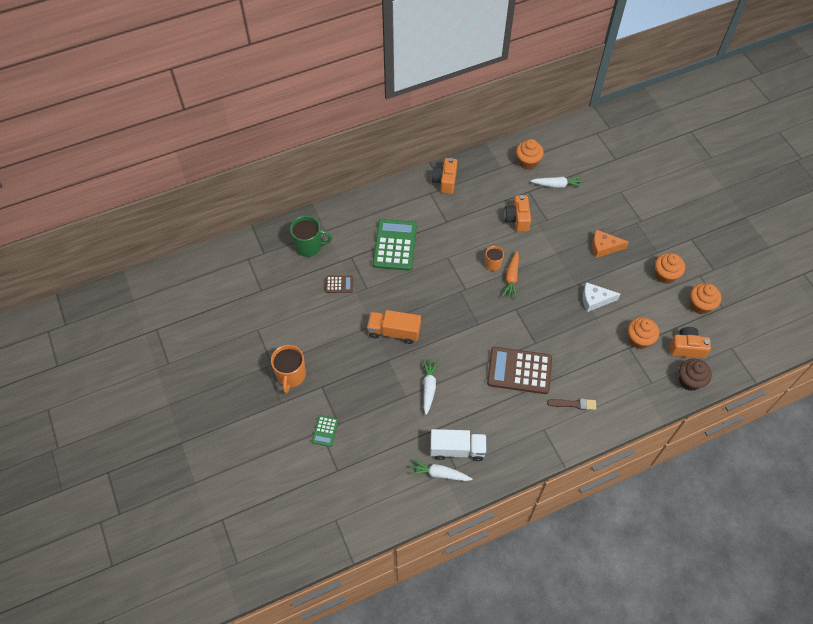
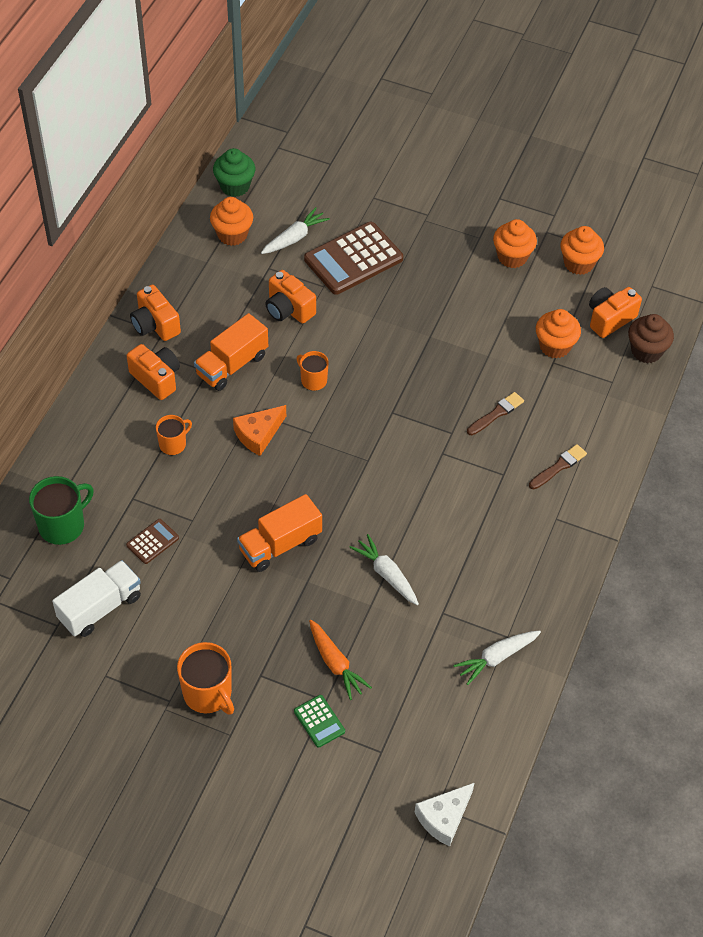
camera: 45 degrees left, 5 degrees down
green calculator [373,219,417,271] -> orange mug [156,415,192,455]
white truck [430,429,487,461] -> white truck moved to [52,560,141,637]
brown calculator [487,347,552,394] -> brown calculator moved to [304,222,403,295]
orange carrot [502,251,519,299] -> orange carrot moved to [309,620,372,700]
white cheese [583,282,620,312] -> white cheese moved to [414,782,475,847]
orange cheese [592,230,629,258] -> orange cheese moved to [233,405,286,456]
none -> orange camera [127,344,180,400]
none -> orange truck [194,313,268,391]
none -> green cupcake [213,148,255,197]
none -> brown brush [467,392,524,435]

